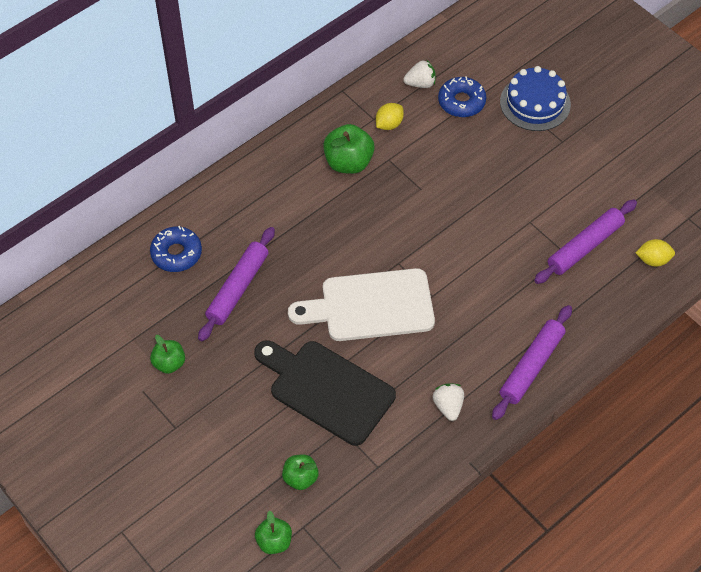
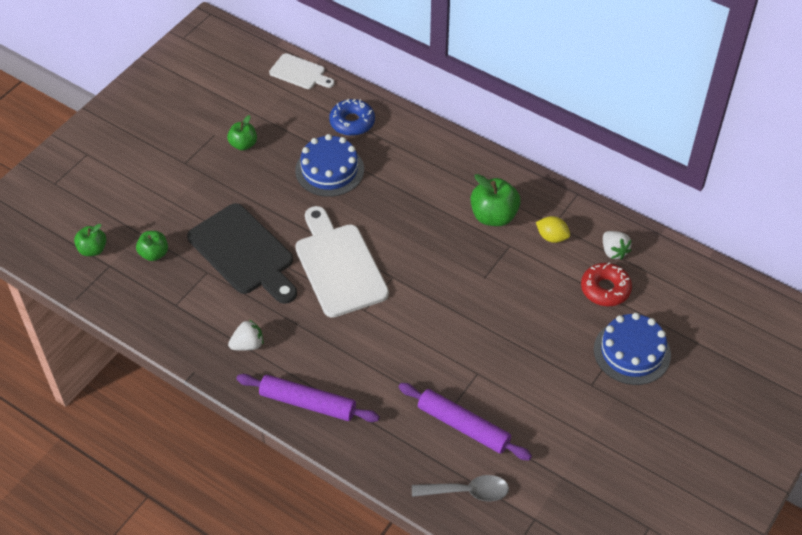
camera: 75 degrees right, 5 degrees down
purple rolling pin [198,227,275,341] -> blue cake [295,134,364,197]
black cutting board [254,340,396,446] -> black cutting board turned 120 degrees clockwise [187,203,297,304]
blue donut [438,76,486,117] -> red donut [581,262,632,306]
yellow lemon [636,239,675,267] -> grey spoon [412,475,509,502]
none -> white cutting board [269,53,335,89]

